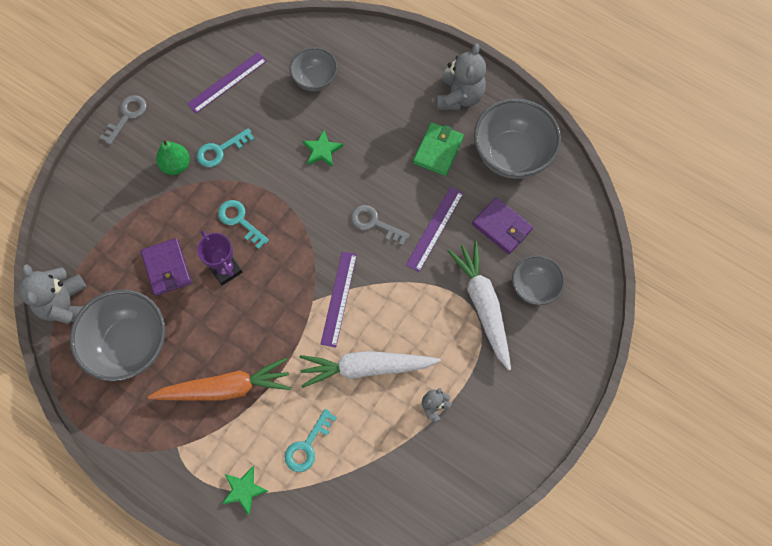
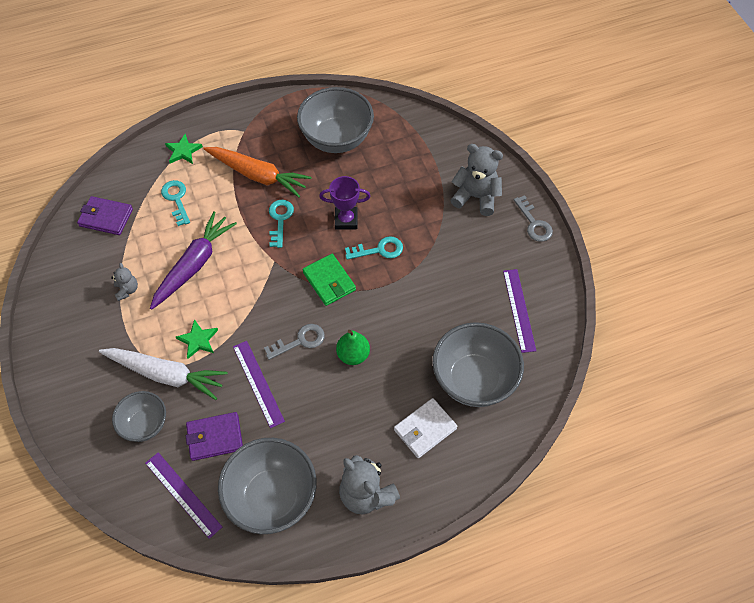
camera: 125 degrees right, 10 degrees down
grey teddy bear [18,264,86,324] -> grey teddy bear moved to [450,144,503,216]
purple wallet [141,238,192,296] -> purple wallet moved to [77,196,133,235]
orange carrot [148,358,291,401] -> orange carrot turned 90 degrees counterclockwise [203,147,312,198]
green pear [156,138,190,175] -> green pear moved to [336,330,370,365]
turquoise key [197,128,254,167] -> turquoise key moved to [269,200,294,248]
grey bowl [290,47,338,91] -> grey bowl [433,322,524,407], size x1.72
white carrot [300,351,441,388] -> purple carrot [150,211,237,310]
green star [302,130,343,167] -> green star moved to [176,319,218,359]
purple ruler [320,251,357,348] -> purple ruler moved to [145,452,222,539]
green wallet [413,122,464,176] -> green wallet moved to [303,254,356,306]
none -> white wallet [394,398,458,458]

